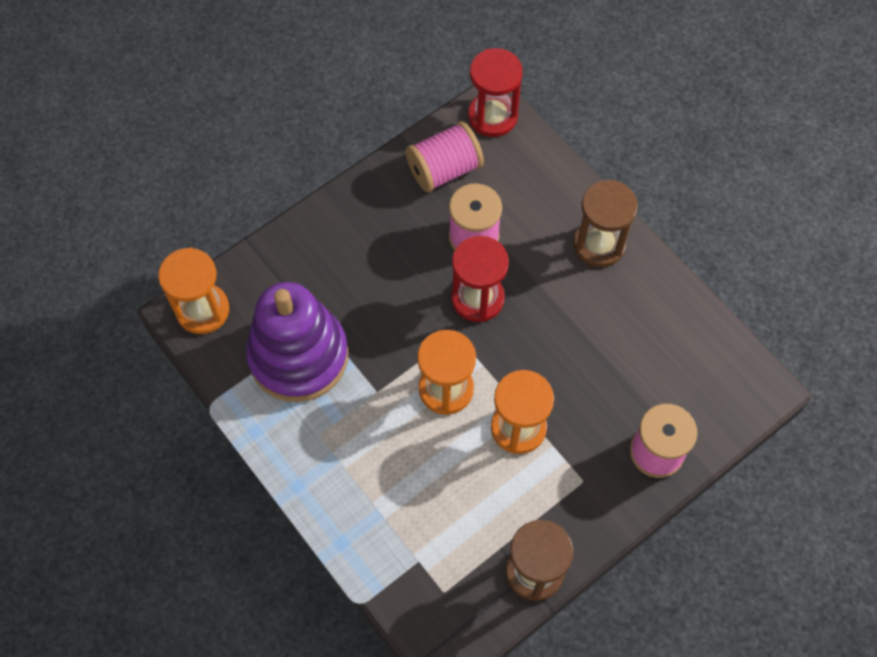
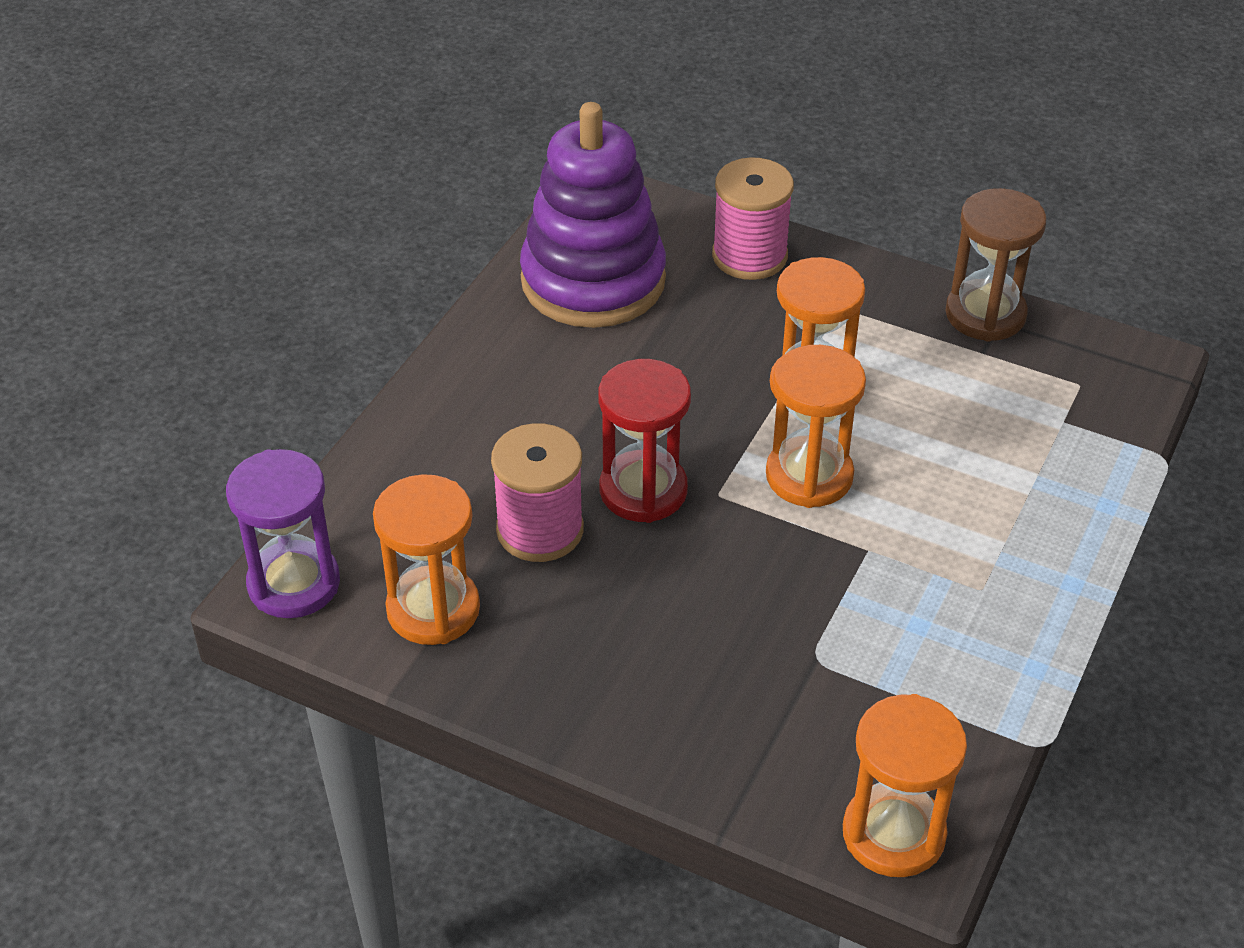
camera: 115 degrees left, 20 degrees down
purple stacking toy [246,282,348,402] -> purple stacking toy moved to [520,102,666,328]
pink spool [406,121,484,193] -> orange hourglass [373,474,480,645]
red hourglass [468,48,522,137] -> purple hourglass [226,449,340,618]
brown hourglass [574,180,638,267] -> none

